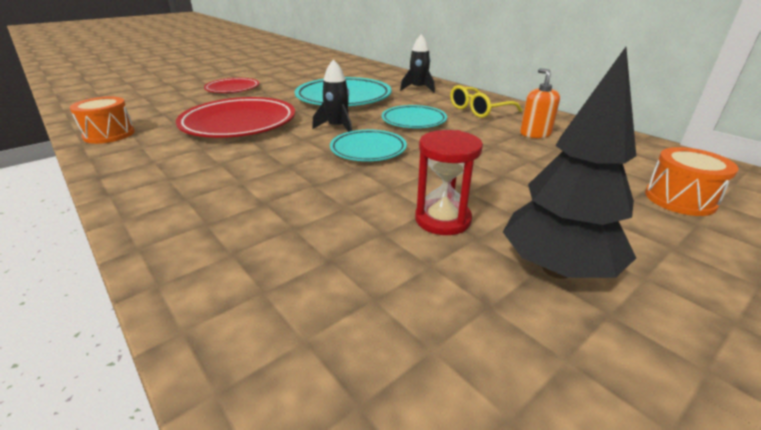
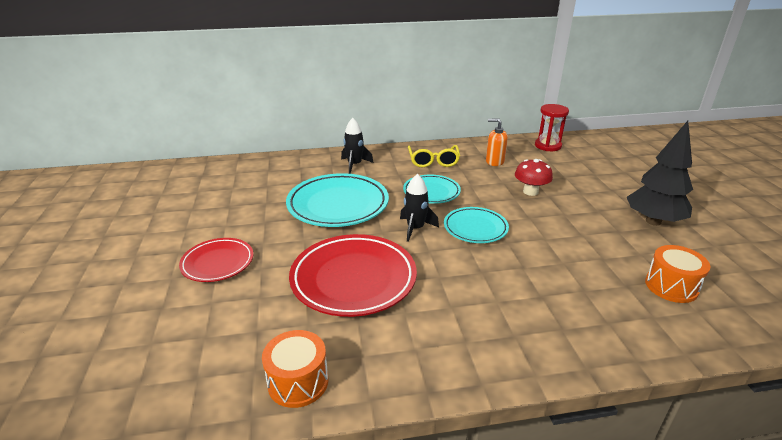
camera: 60 degrees left, 0 degrees up
red hourglass [415,130,483,235] -> red hourglass moved to [535,104,569,151]
orange drum [645,147,739,216] -> orange drum moved to [645,245,711,303]
none -> red mushroom [515,159,553,196]

